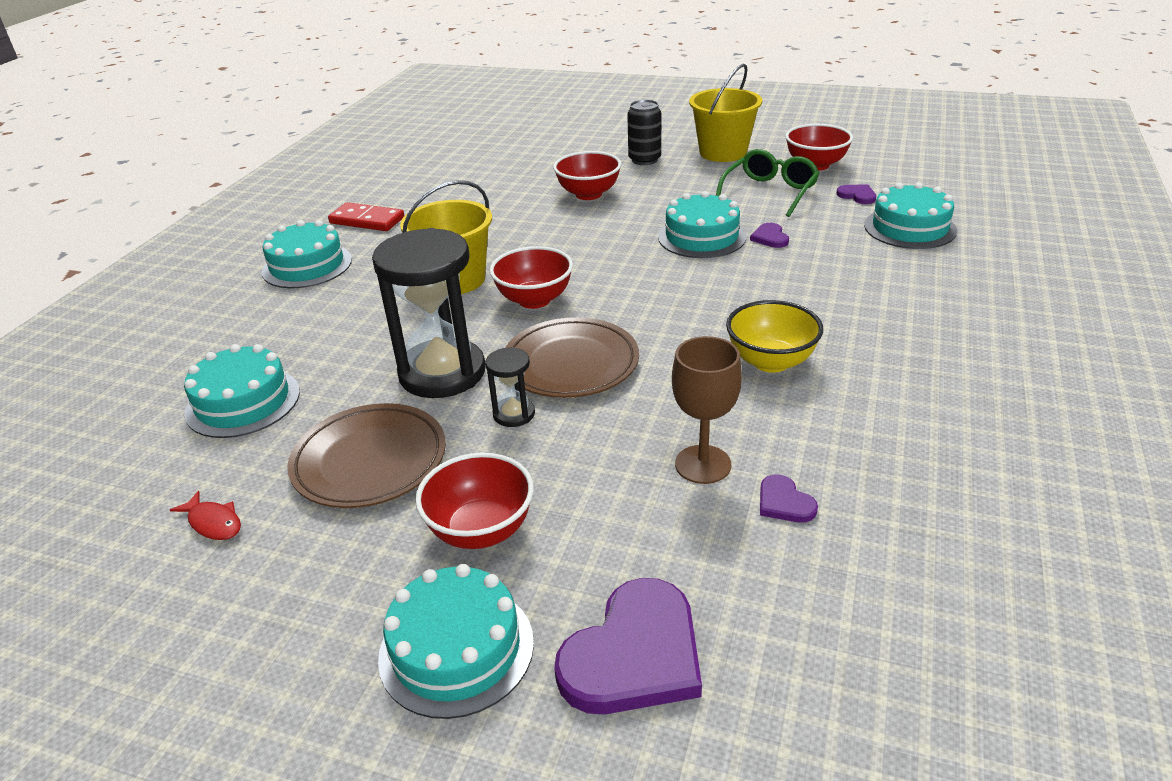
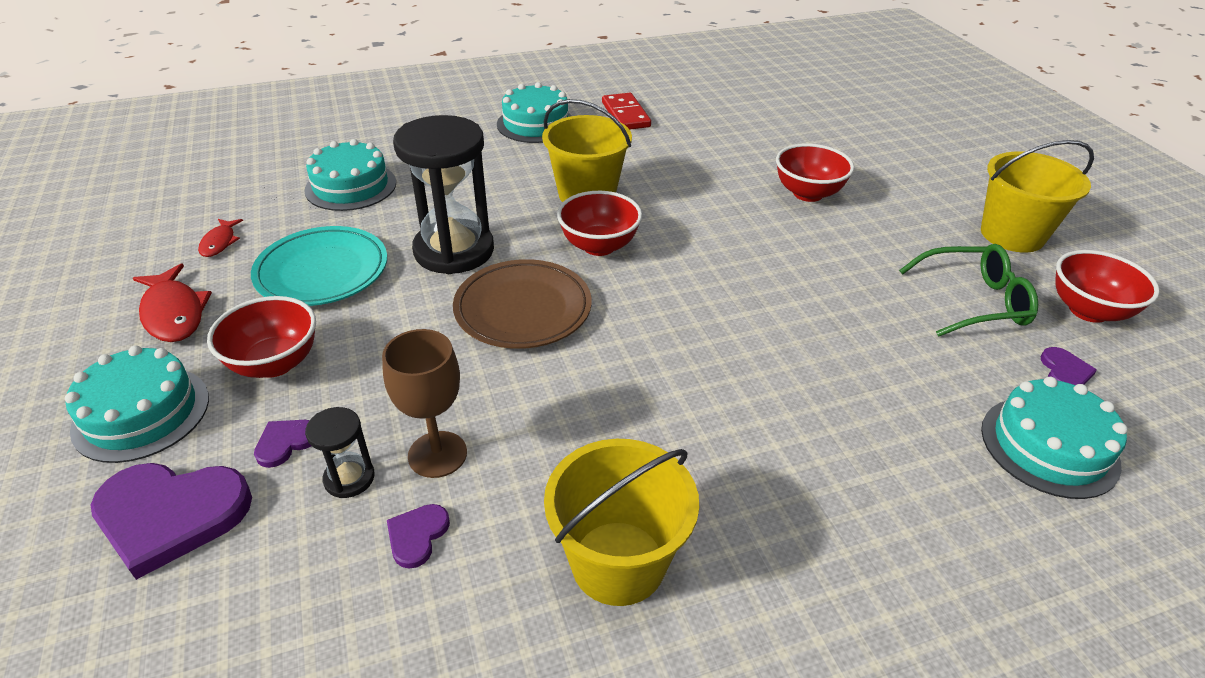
camera: 50 degrees right, 5 degrees up
brown plate [287,403,446,508] -> turquoise plate [251,226,387,306]
black hourglass [485,347,535,427] -> black hourglass moved to [305,407,375,498]
black can [627,100,661,165] -> none
turquoise cake [658,191,746,258] -> none
yellow bowl [726,300,823,373] -> none
purple heart [750,223,789,248] -> purple heart moved to [254,420,311,468]
none -> red fish [133,264,212,342]
none -> yellow bucket [544,439,699,606]

